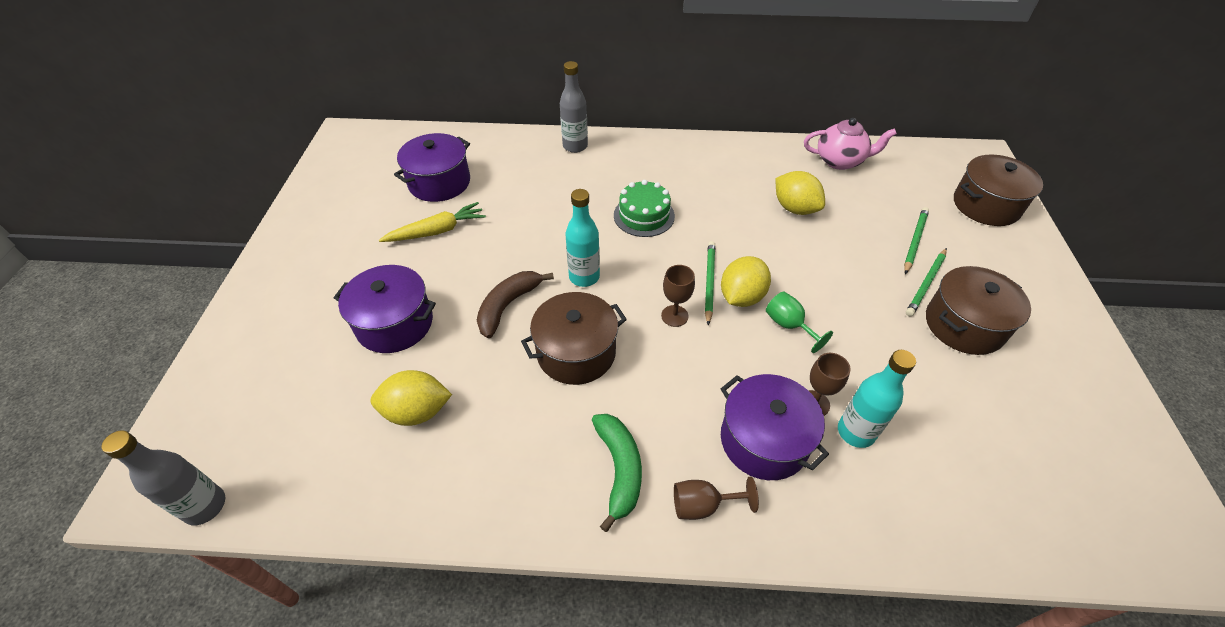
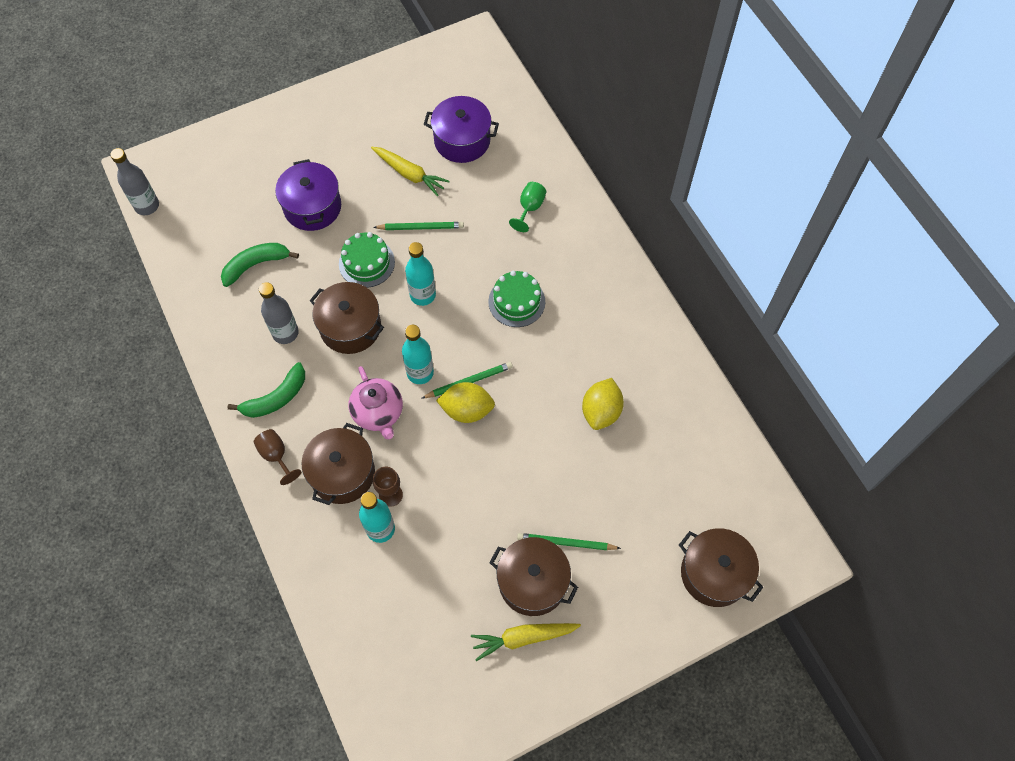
camera: 60 degrees right, 15 degrees up
yellow lemon [370,370,452,426] -> green banana [221,243,299,287]
brown banana [477,271,554,338] -> green cake [339,232,395,288]
grey bottle [560,61,588,153] -> grey bottle moved to [259,282,299,344]
brown goblet [661,265,695,327] -> turquoise bottle [402,325,434,384]
purple pot [720,374,829,480] -> brown pot [301,423,375,505]
green goblet [766,291,833,353] -> green goblet moved to [509,182,546,232]
pink teapot [804,118,897,170] -> pink teapot moved to [349,366,403,440]
green pencil [904,207,929,274] -> green pencil moved to [373,222,464,230]
none -> yellow carrot [471,623,581,661]

